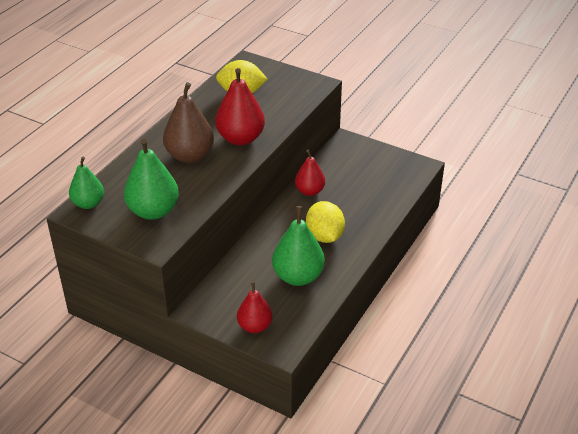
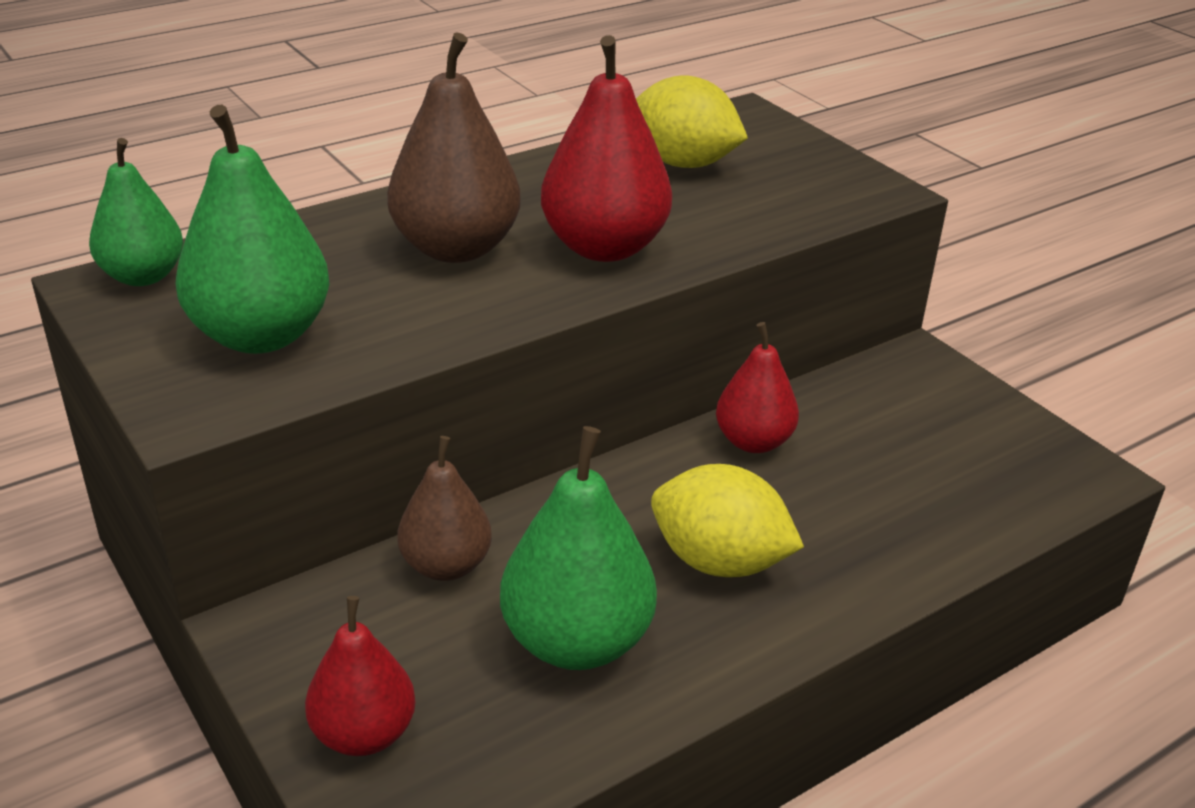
camera: 25 degrees right, 5 degrees down
yellow lemon [306,201,345,243] -> yellow lemon turned 75 degrees counterclockwise [651,464,804,577]
none -> brown pear [397,436,492,581]

